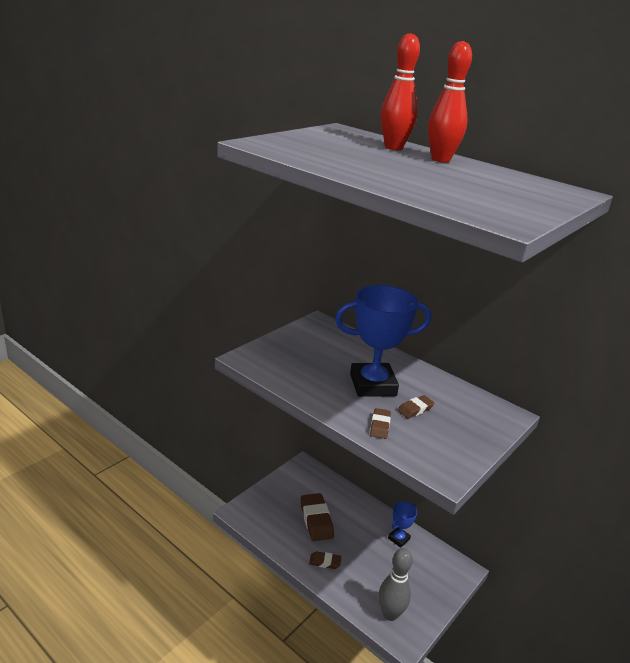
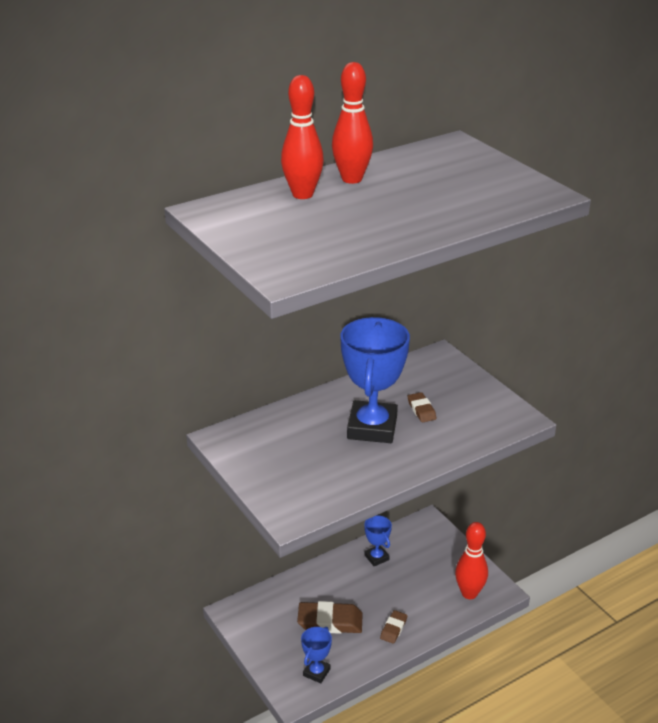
camera: 70 degrees left, 5 degrees up
brown eraser [370,408,391,439] -> none
grey bowling pin [379,548,413,621] -> red bowling pin [455,522,488,599]
none -> blue trophy [301,627,332,683]

